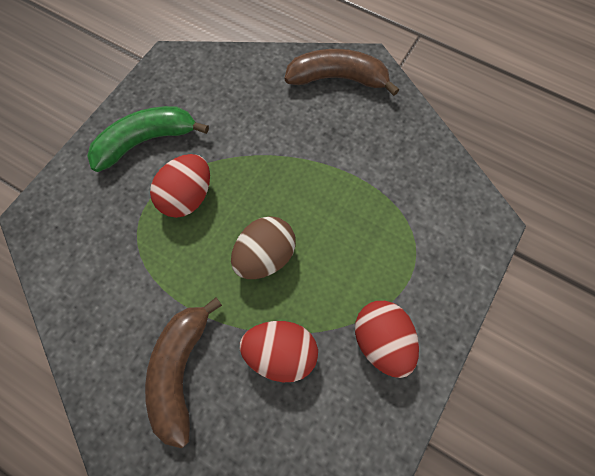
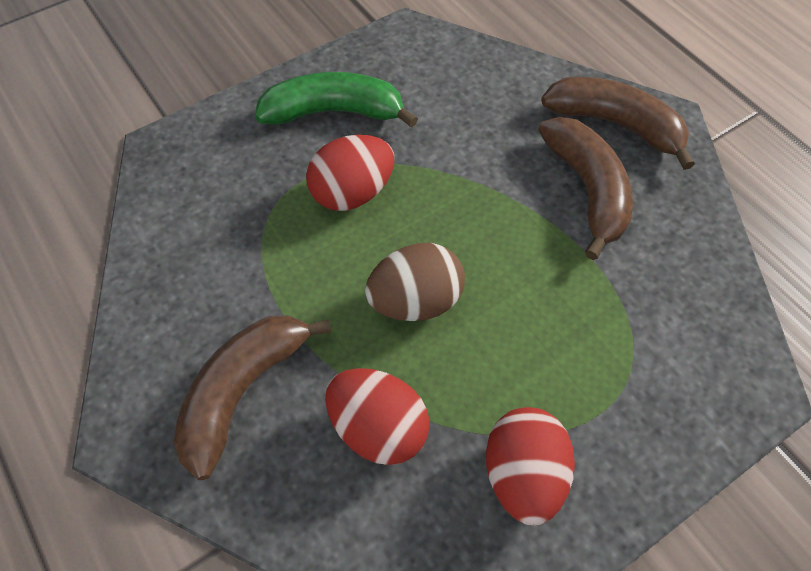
camera: 25 degrees right, 10 degrees down
none -> brown banana [538,117,633,260]

